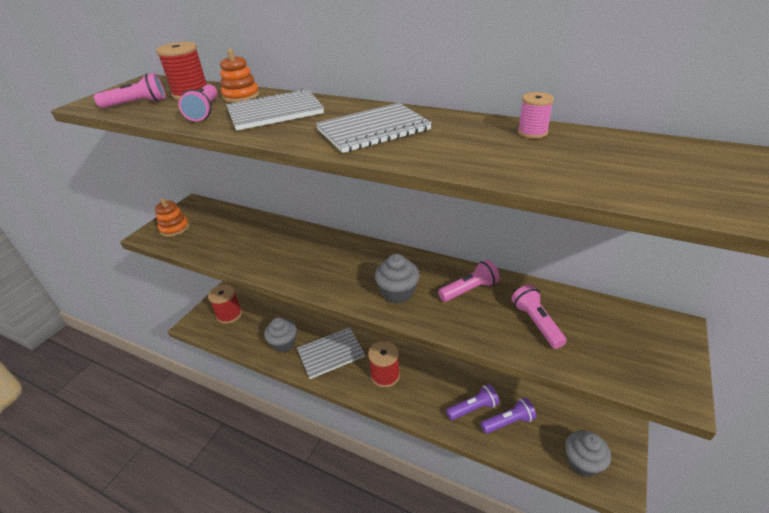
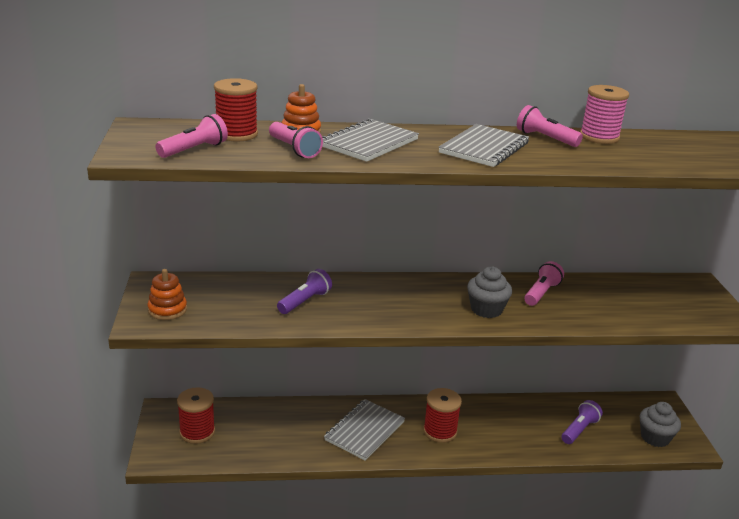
camera: 35 degrees left, 10 degrees down
grey cupcake [264,317,297,352] -> none
purple flashlight [446,384,500,420] -> purple flashlight moved to [277,269,332,314]
pink flashlight [511,285,567,349] -> pink flashlight moved to [517,105,583,147]
pink spool [518,92,554,139] -> pink spool [580,85,629,144], size x1.67

